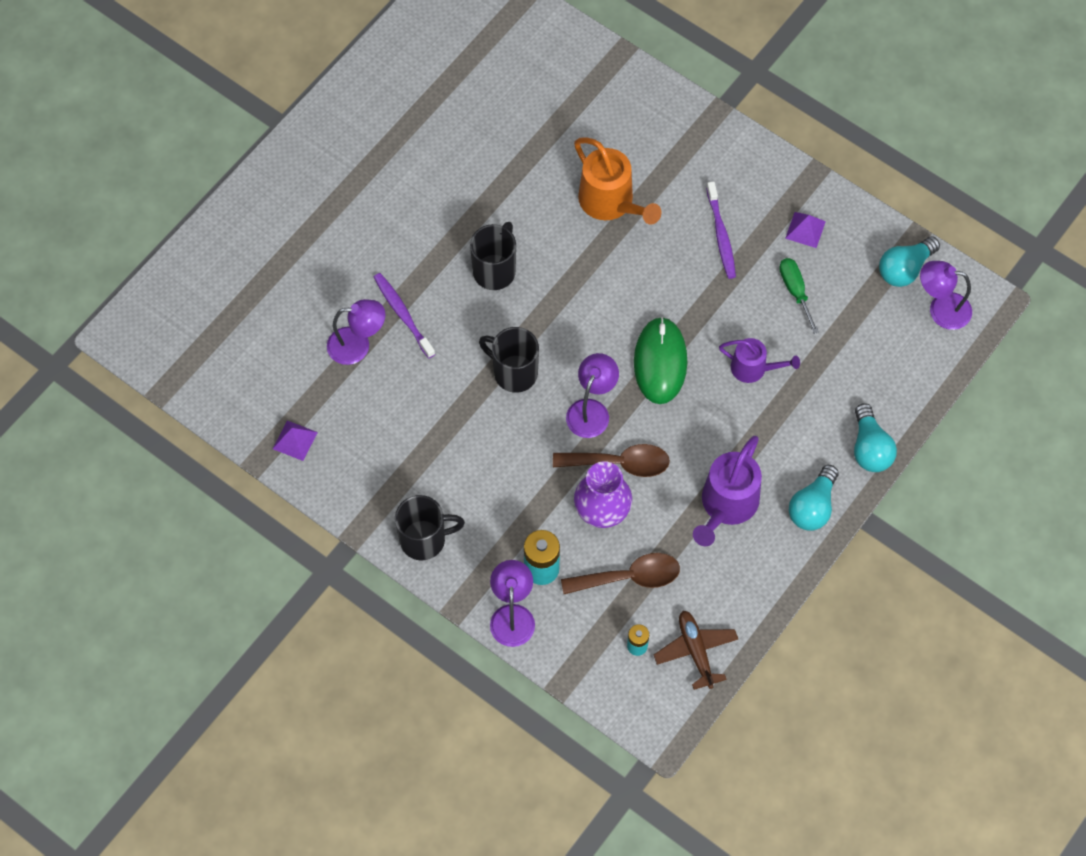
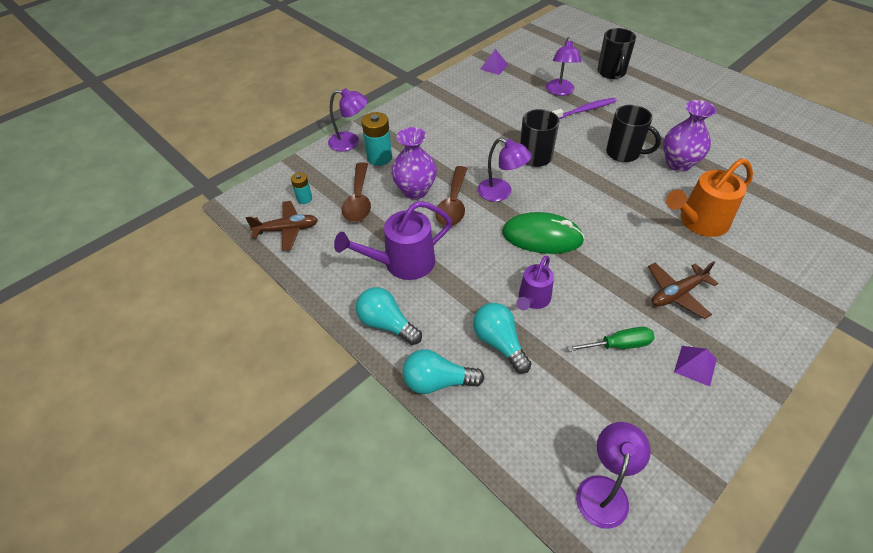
camera: 100 degrees right, 15 degrees down
black mug [395,495,465,560] -> black mug moved to [597,28,636,79]
purple watering can [693,436,762,546] -> purple watering can turned 60 degrees counterclockwise [334,201,452,280]
purple toothbrush [706,181,736,279] -> brown plane [648,261,718,319]
turquoise light bulb [879,236,940,287] -> turquoise light bulb moved to [473,303,531,373]
none -> purple vase [663,100,716,172]

